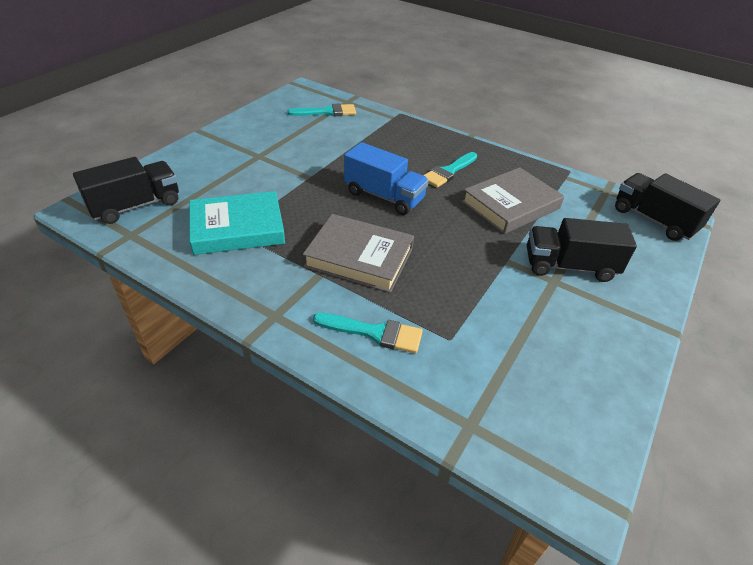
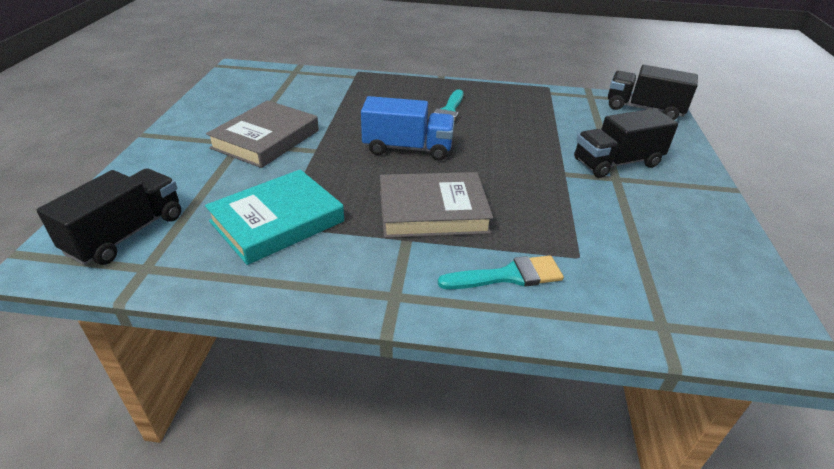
camera: 25 degrees left, 5 degrees down
turquoise brush [288,104,356,116] -> none
grey book [462,167,564,234] -> grey book moved to [206,100,319,168]

